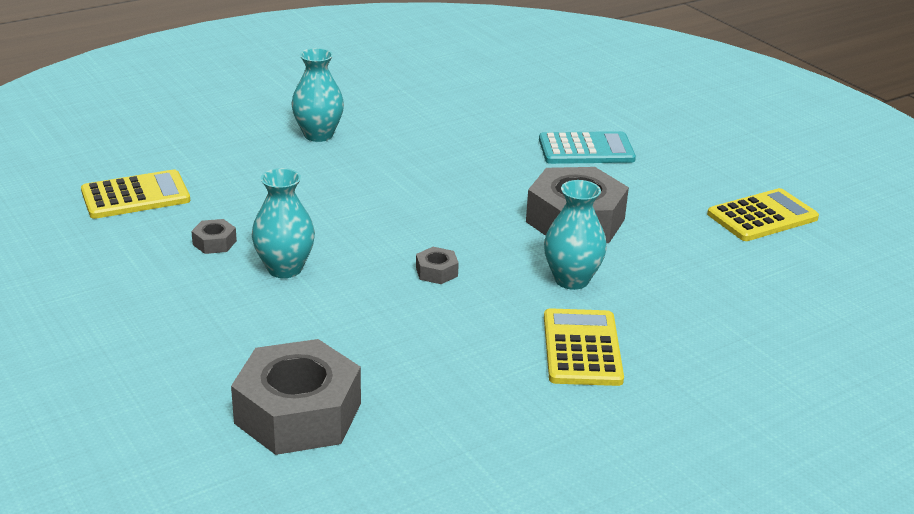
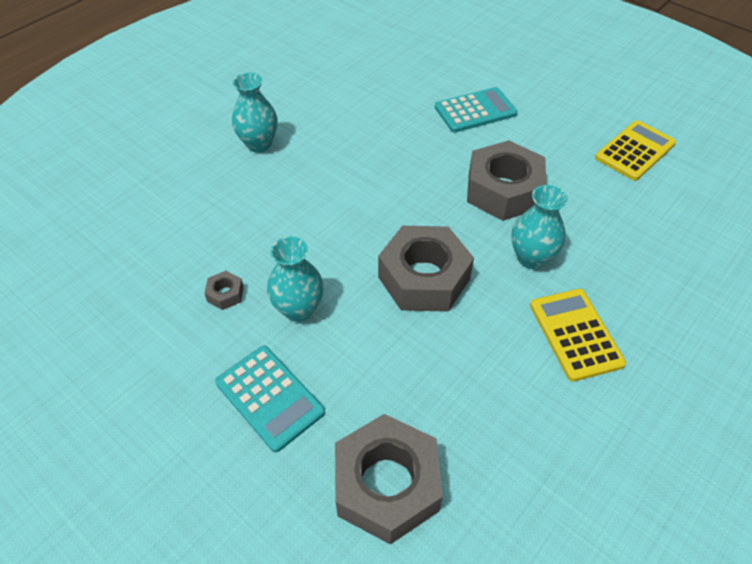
camera: 15 degrees left, 20 degrees up
yellow calculator [81,170,190,219] -> none
grey nut [416,247,459,284] -> grey nut [378,226,474,312], size x2.43
none -> turquoise calculator [215,346,325,452]

